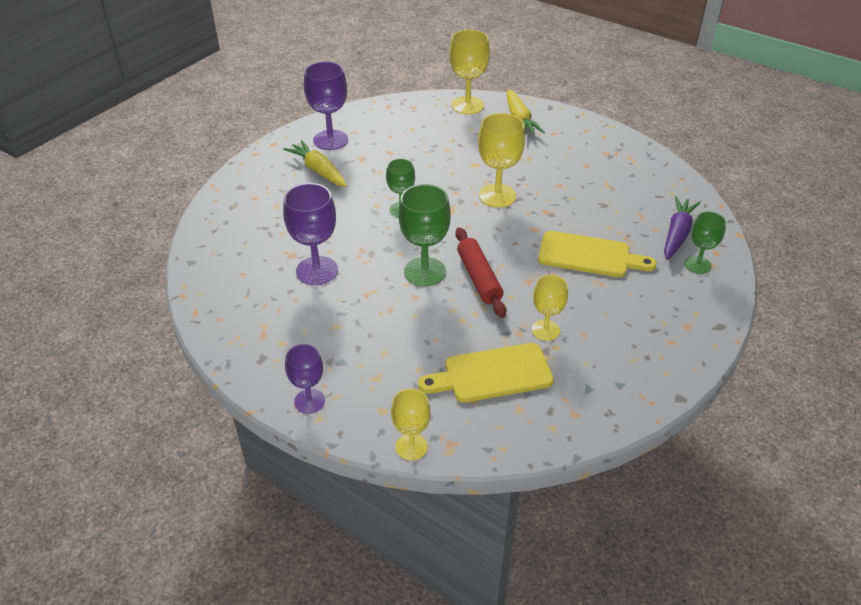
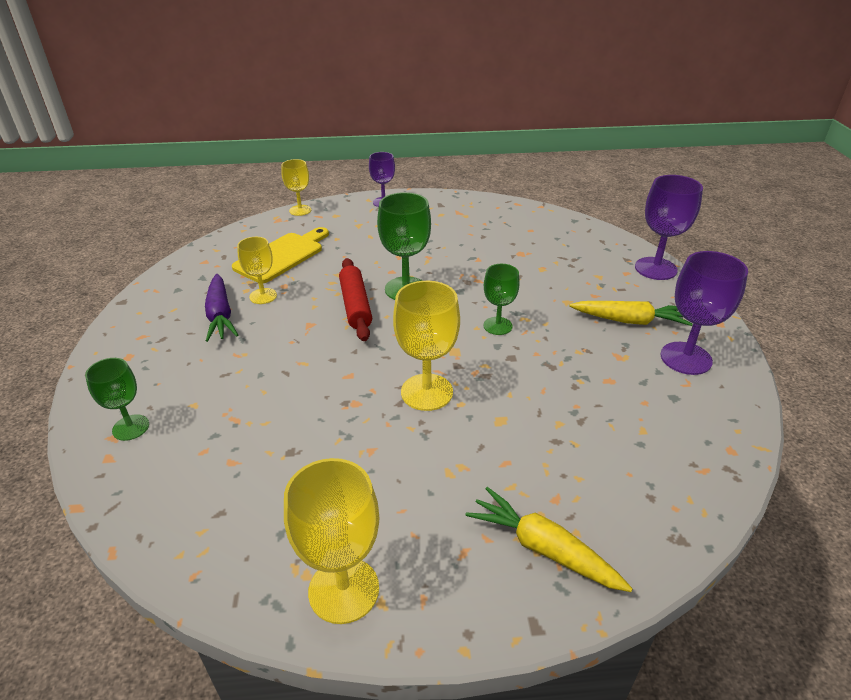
camera: 140 degrees right, 5 degrees down
purple goblet [283,183,338,285] -> purple goblet moved to [635,175,703,280]
yellow goblet [449,30,490,115] -> yellow goblet moved to [284,458,379,624]
red rolling pin [455,227,507,318] -> red rolling pin turned 45 degrees clockwise [339,258,372,341]
yellow cutting board [538,231,657,277] -> none
purple carrot [664,196,700,260] -> purple carrot moved to [205,274,238,342]

